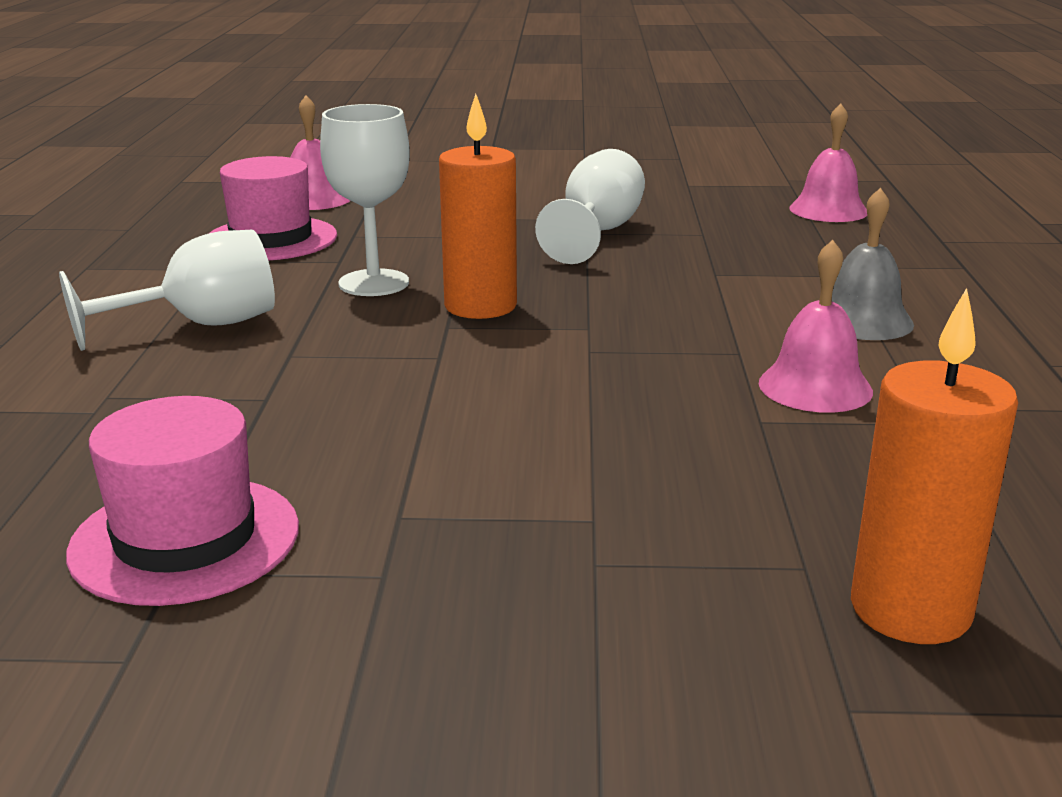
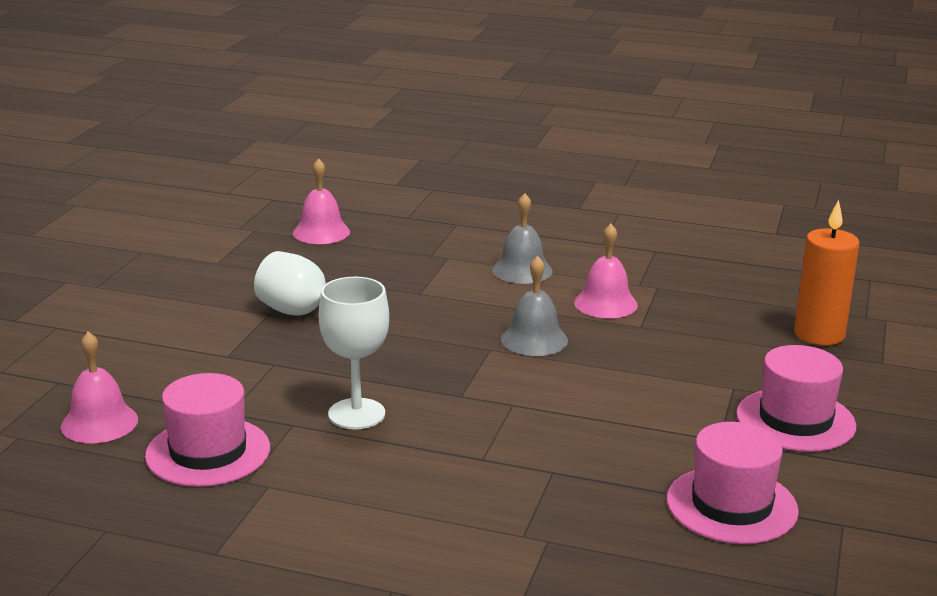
camera: 75 degrees left, 0 degrees up
white goblet [59,229,275,351] -> none
orange candle [439,94,517,319] -> none
none -> grey bell [501,256,568,356]
none -> pink hat [736,345,856,452]

